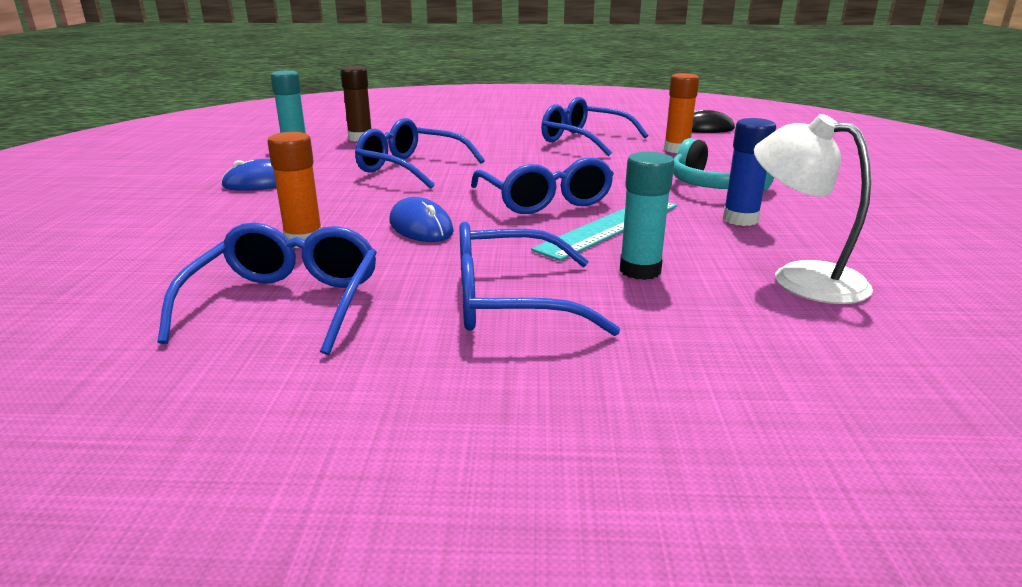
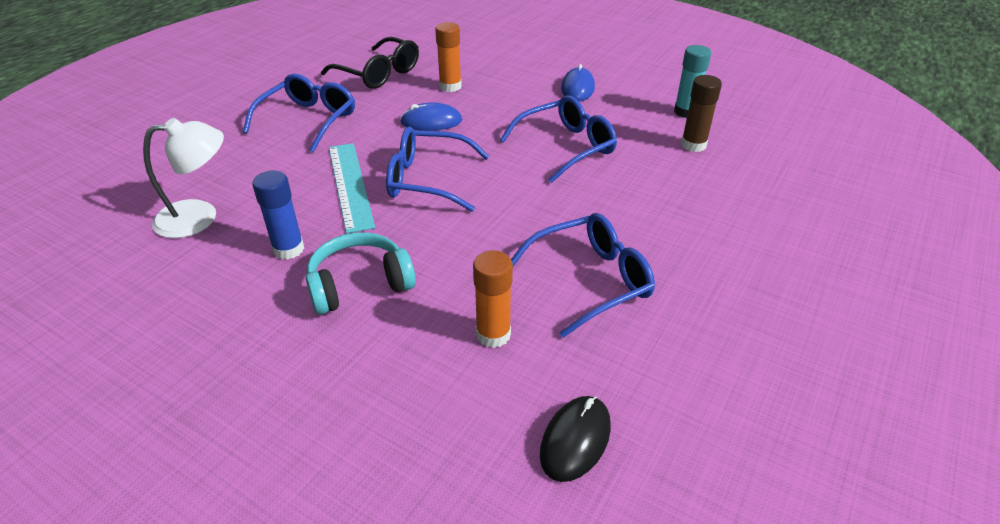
camera: 120 degrees right, 15 degrees up
blue glasses [157,223,377,355] -> black glasses [321,37,419,89]
turquoise glue stick [620,152,674,280] -> none

